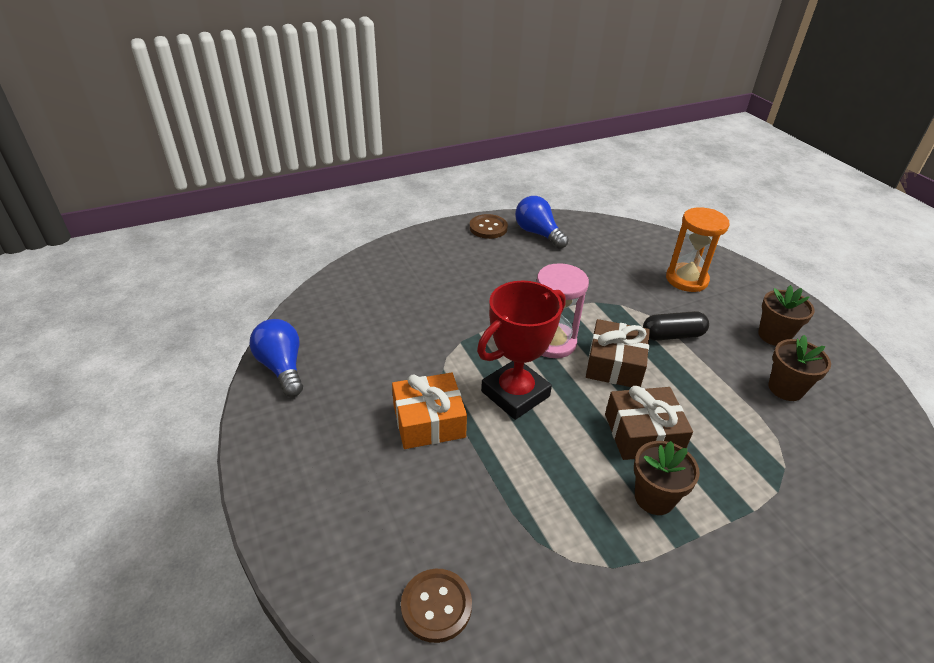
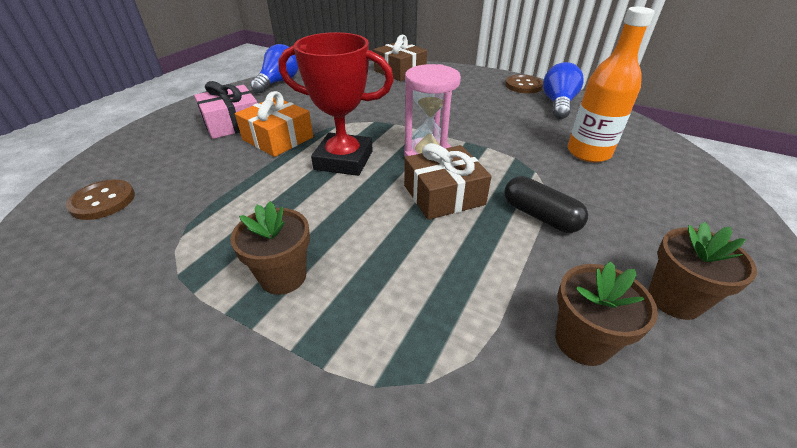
camera: 55 degrees right, 0 degrees up
brown gift [605,386,693,460] -> brown gift moved to [373,35,427,81]
orange hourglass [666,207,730,292] -> none
none -> pink gift [194,81,257,139]
none -> orange bottle [568,7,655,163]

